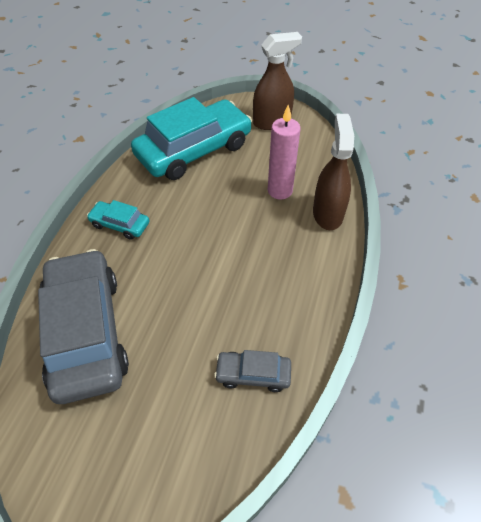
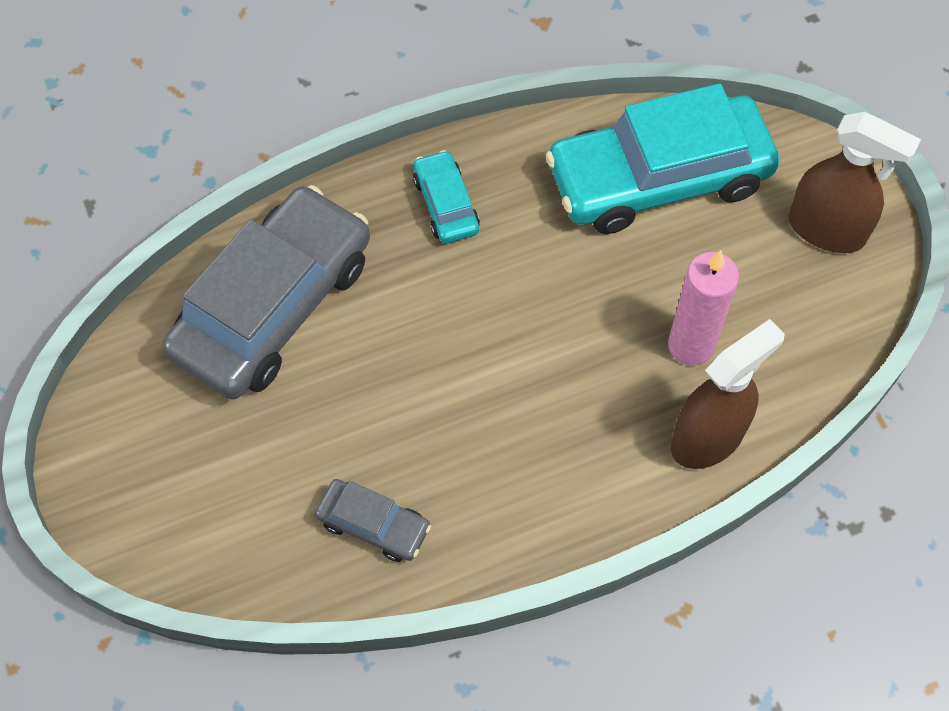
camera: 50 degrees right, 10 degrees up
turquoise car [131,97,252,180] -> turquoise car turned 150 degrees clockwise [546,83,779,234]
grey car [214,350,291,392] -> grey car turned 150 degrees clockwise [315,479,431,562]

